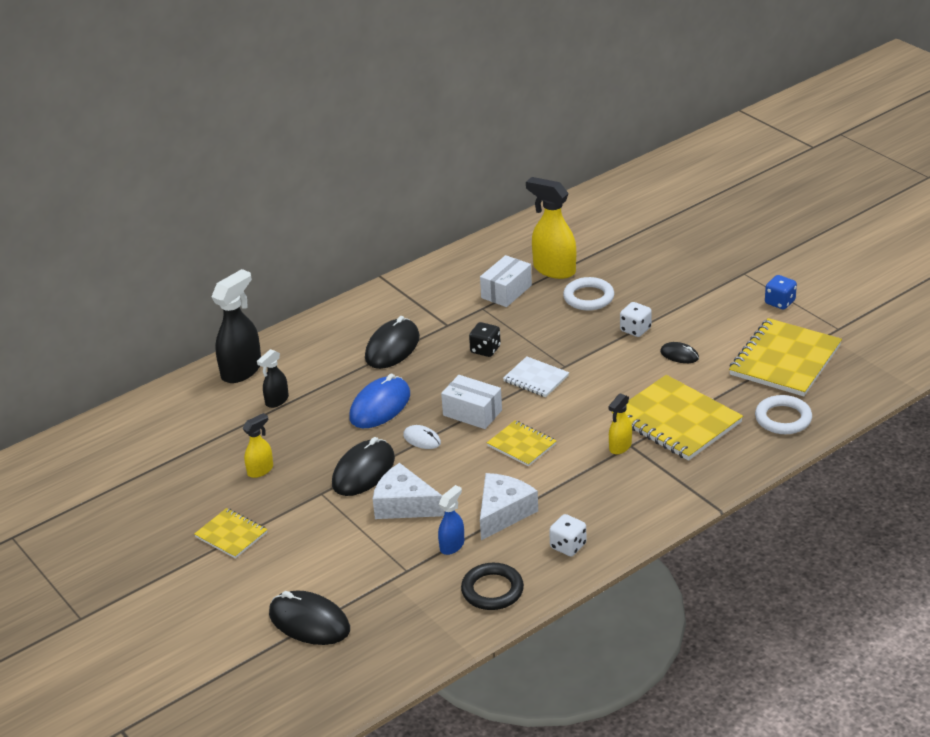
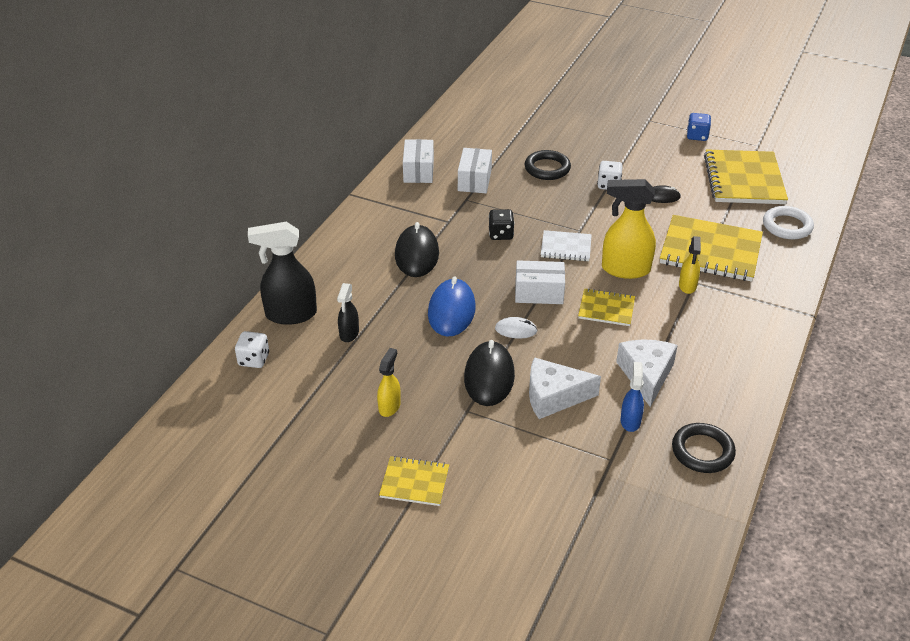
camera: 30 degrees left, 5 degrees up
black spray bottle [211,269,261,383] -> black spray bottle turned 105 degrees counterclockwise [248,222,317,325]
black mouse [269,590,350,645] -> none
yellow spray bottle [526,177,576,279] -> yellow spray bottle moved to [602,179,656,279]
white dice [549,514,587,556] -> white dice moved to [235,331,269,368]
white ring [563,277,614,311] -> black ring [525,150,571,180]
none -> white box [403,139,434,183]

